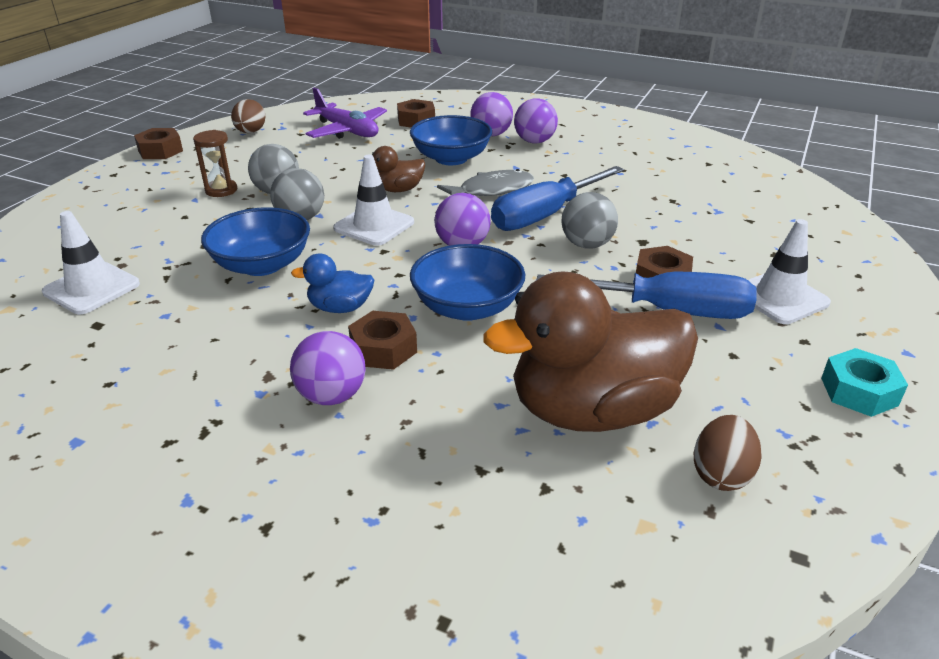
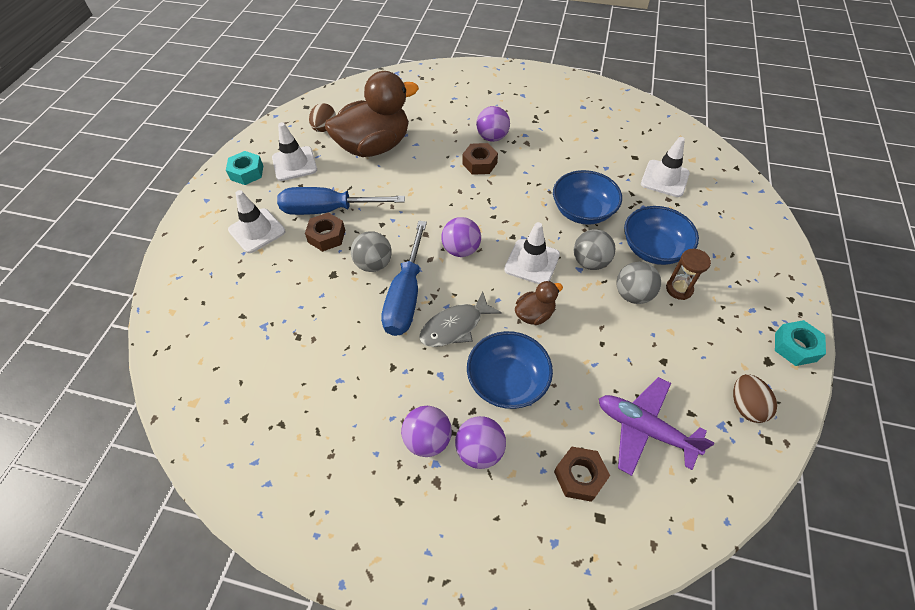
camera: 170 degrees right, 20 degrees up
brown nut [134,128,183,159] -> turquoise nut [775,320,826,366]
blue duck [291,253,374,313] -> none
blue bowl [410,244,526,321] -> blue bowl moved to [624,206,699,265]
blue screwdriver [491,166,624,231] -> blue screwdriver turned 150 degrees clockwise [381,221,427,336]
none -> white traffic cone [272,122,317,181]

